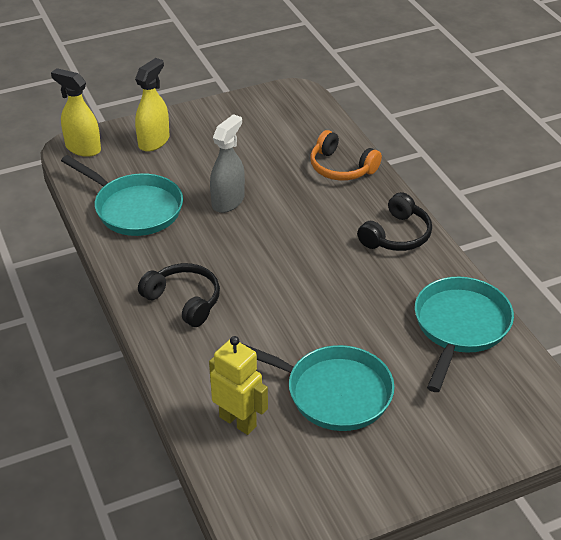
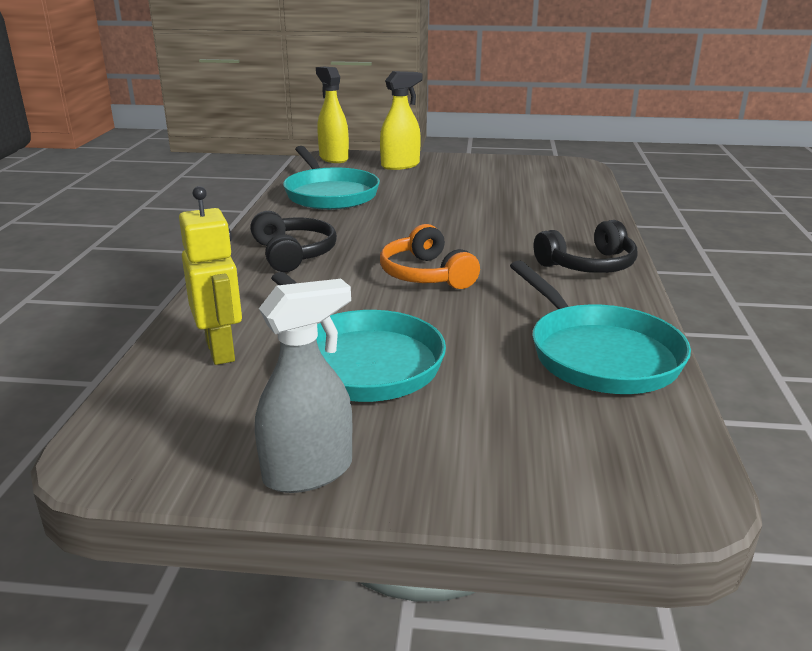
camera: 30 degrees right, 15 degrees down
grey spray bottle [210,114,245,213] -> grey spray bottle moved to [255,279,352,493]
orange headphones [310,130,382,181] -> orange headphones moved to [380,224,480,289]
turquoise pan [415,277,514,392] -> turquoise pan turned 105 degrees clockwise [510,260,691,394]

